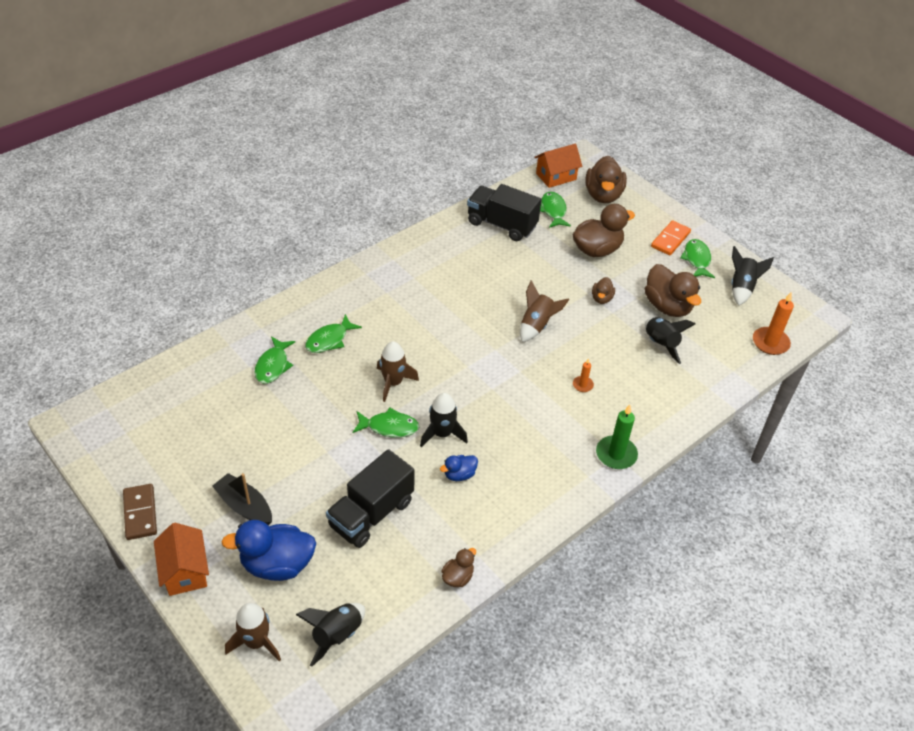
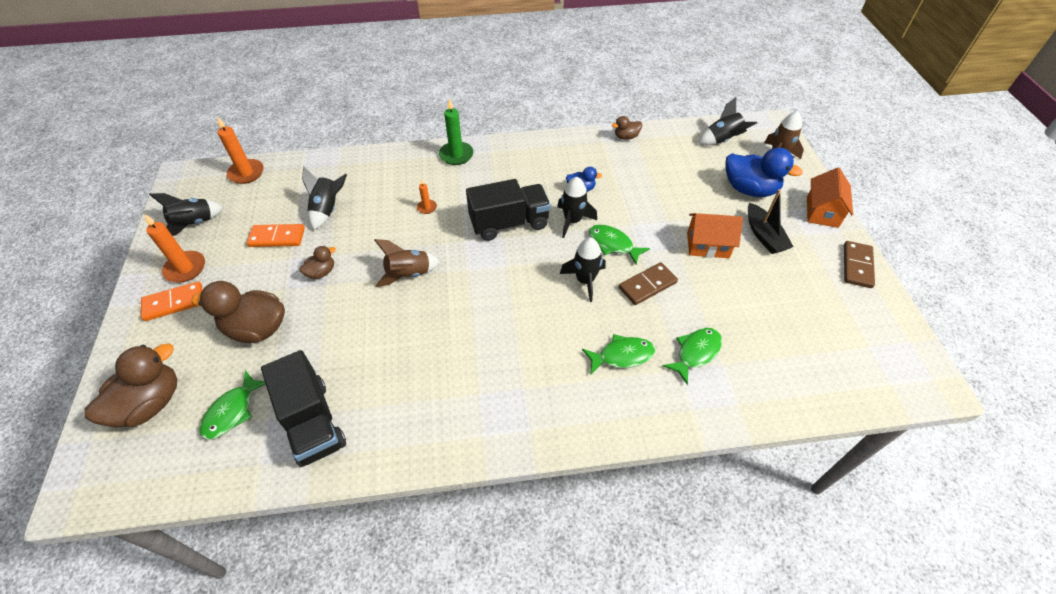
camera: 145 degrees left, 5 degrees up
black truck [326,449,415,548] -> black truck moved to [466,179,551,241]
brown rocket [377,341,419,402] -> black rocket [560,238,606,302]
orange house [534,144,582,188] -> orange house moved to [687,213,743,258]
brown duck [645,264,701,317] -> orange domino [247,224,305,247]
green fish [680,239,715,278] -> orange candle [145,214,205,282]
none -> brown domino [619,262,678,305]

